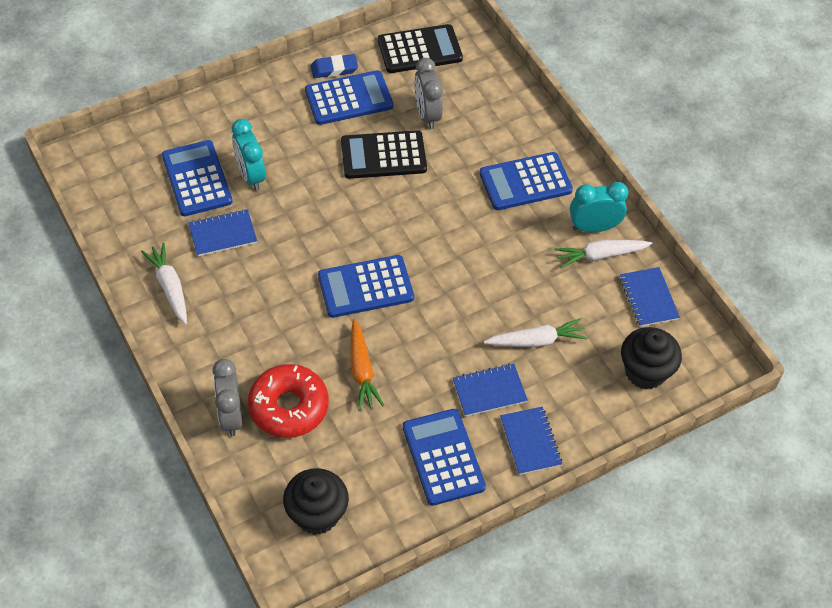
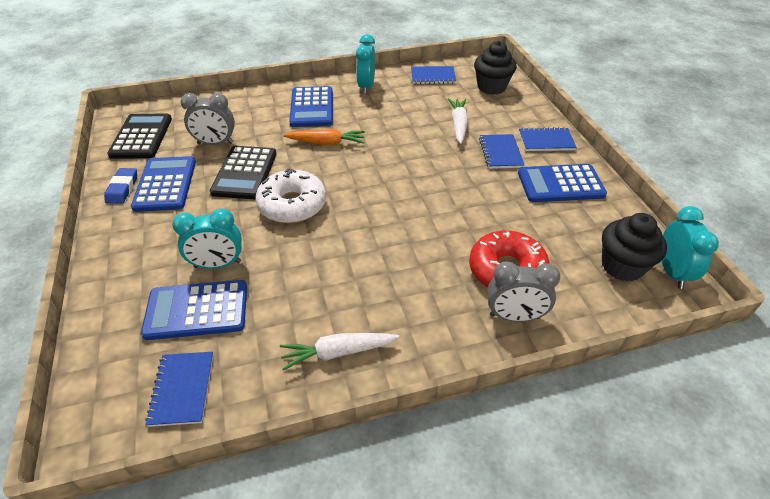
camera: 75 degrees left, 10 degrees down
blue notebook [188,209,257,256] -> blue notebook moved to [145,352,213,427]
blue calculator [318,255,414,318] -> none
orange carrot [350,319,384,410] -> orange carrot moved to [283,129,365,145]
white carrot [554,240,652,268] -> none
none -> white donut [256,168,326,223]
none -> turquoise clock [662,206,719,289]

